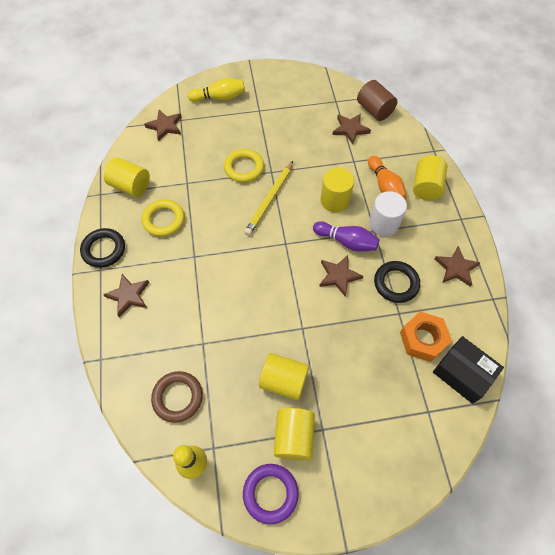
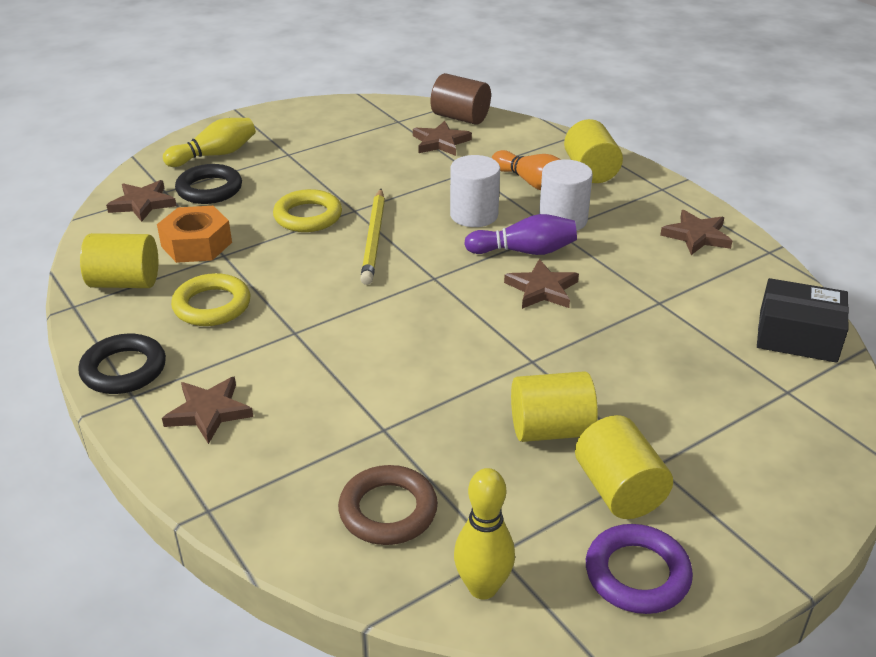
camera: 25 degrees left, 25 degrees down
yellow cylinder [321,168,354,212] -> white cylinder [450,155,500,227]
black ring [374,261,420,303] -> black ring moved to [175,164,242,204]
orange nut [400,312,452,362] -> orange nut moved to [157,206,232,263]

